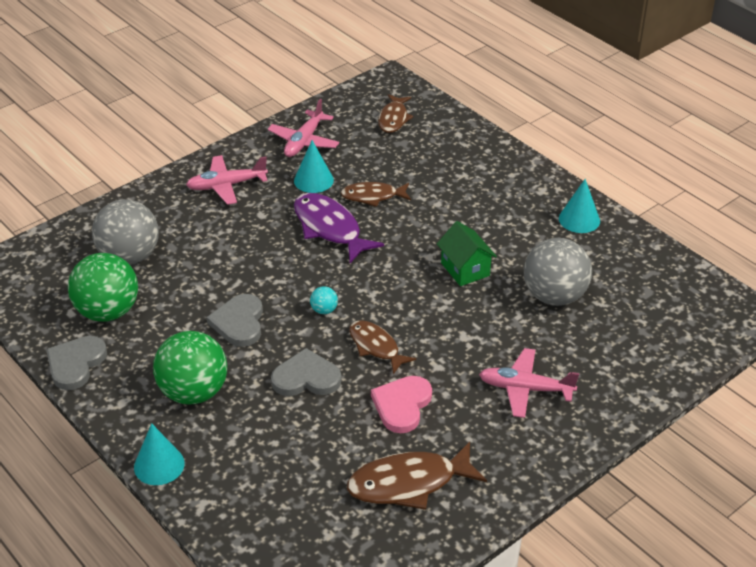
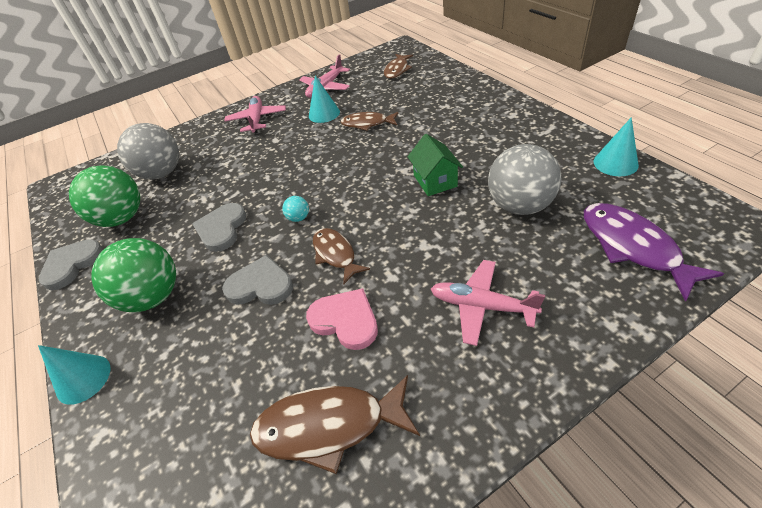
camera: 15 degrees right, 5 degrees up
pink plane [186,155,268,205] -> pink plane turned 90 degrees clockwise [224,96,286,133]
purple fish [294,193,384,263] -> purple fish moved to [584,203,724,302]
pink heart [371,376,432,433] -> pink heart turned 90 degrees clockwise [306,288,378,350]
turquoise cone [559,179,600,233] -> turquoise cone moved to [594,117,639,176]

